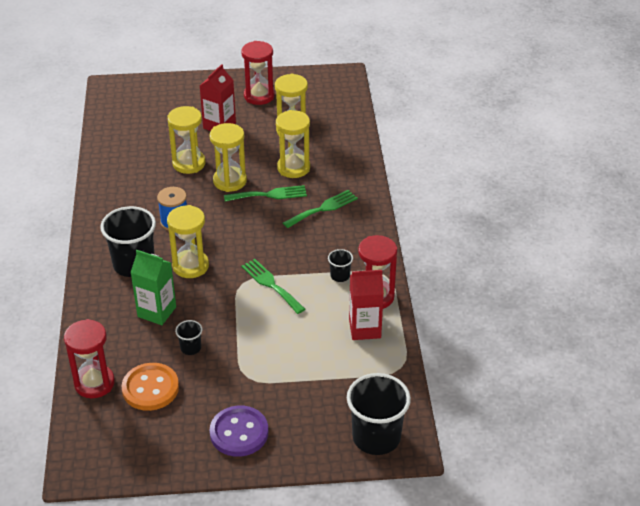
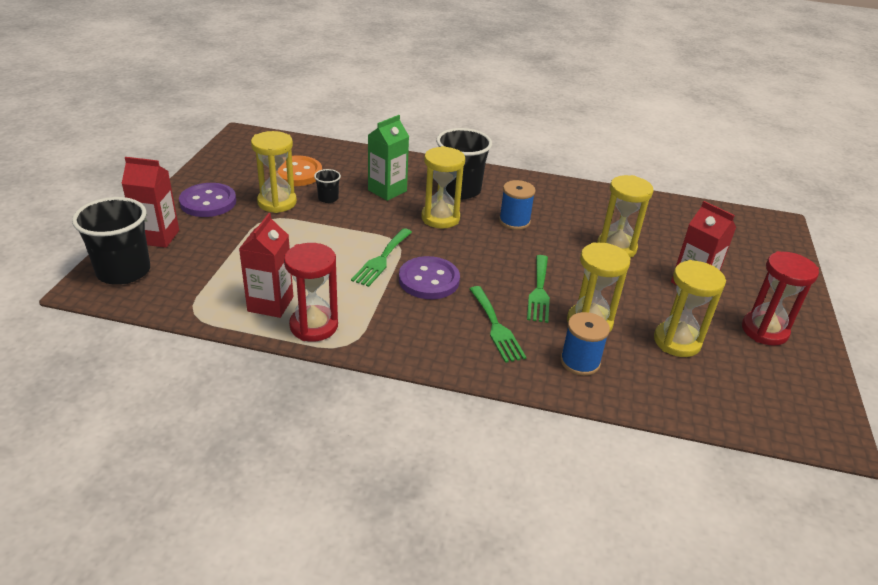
camera: 105 degrees right, 5 degrees down
red hourglass [64,319,115,398] -> none
yellow hourglass [210,123,247,192] -> yellow hourglass moved to [251,131,297,213]
green fork [241,259,305,314] -> green fork turned 135 degrees clockwise [351,228,412,287]
black cup [328,249,353,282] -> none
none -> red carton [121,157,179,248]
none -> purple button [399,256,460,299]
none -> blue spool [560,312,610,376]

